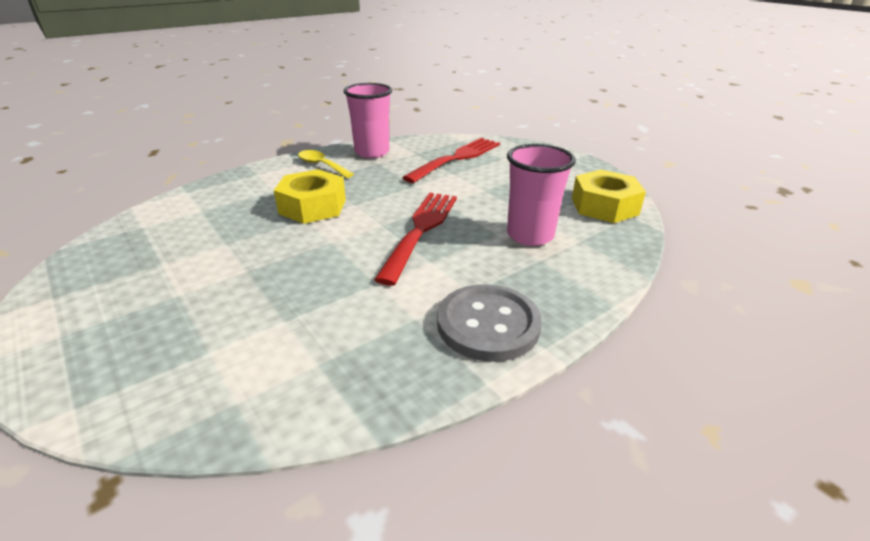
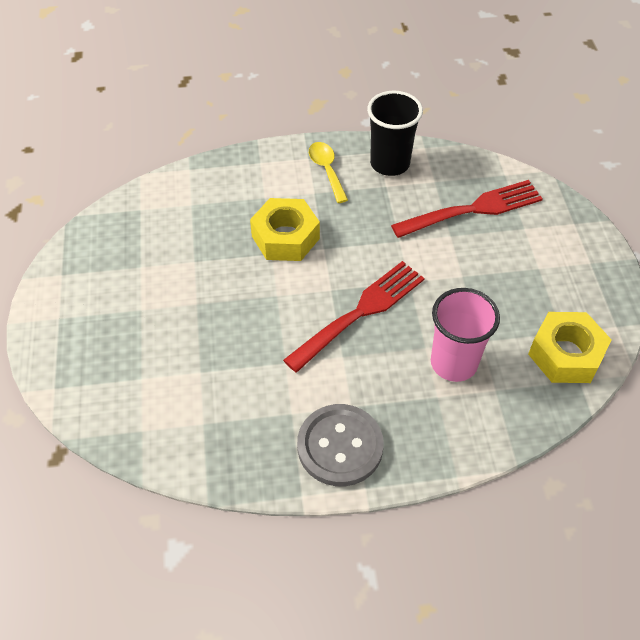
camera: 30 degrees right, 20 degrees up
pink cup [343,83,392,158] -> black cup [367,91,423,176]

